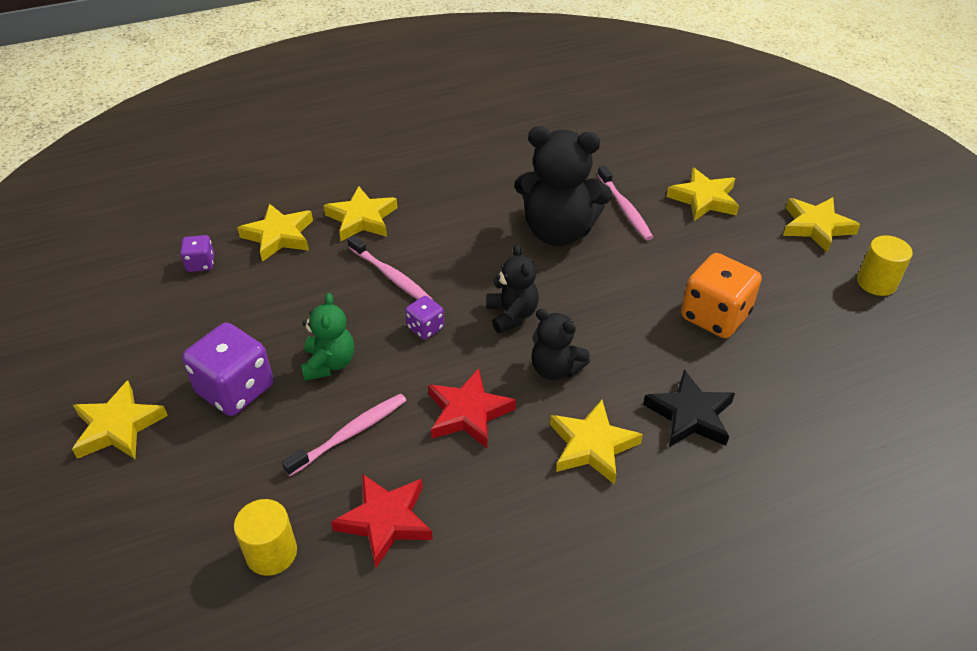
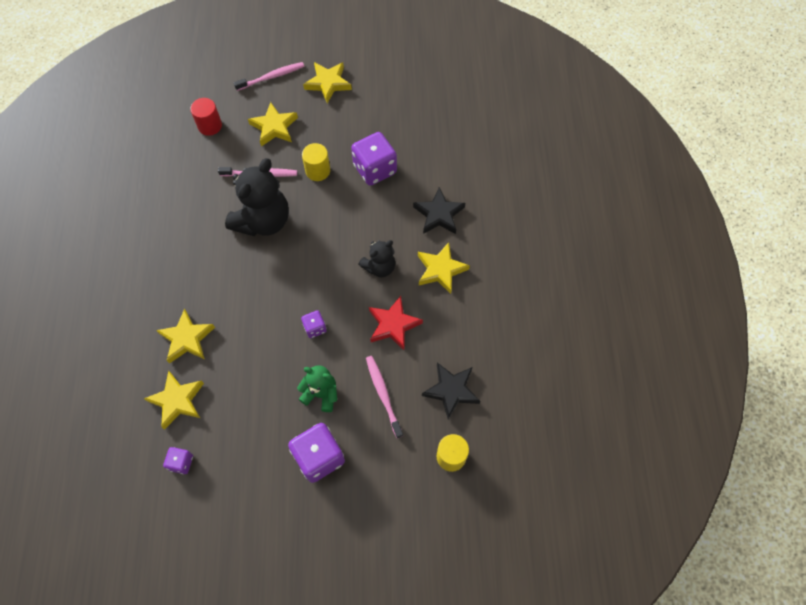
camera: 70 degrees left, 20 degrees up
yellow star [72,380,168,459] -> none
red star [331,474,433,568] -> black star [422,363,480,420]
pink toothbrush [347,235,433,300] -> pink toothbrush moved to [234,62,304,91]
black teddy bear [487,245,539,333] -> none
orange dice [681,253,762,338] -> purple dice [351,132,397,186]
yellow cylinder [857,235,913,296] -> yellow cylinder moved to [302,143,330,181]
none -> red cylinder [190,98,222,136]

